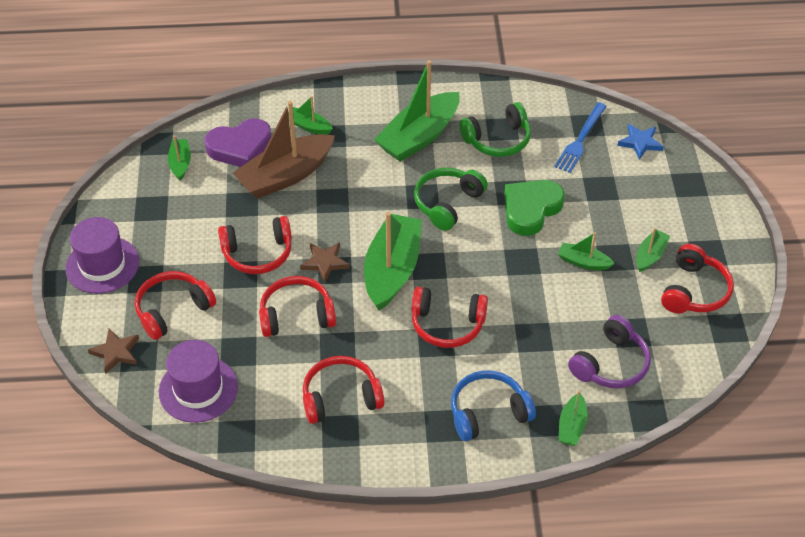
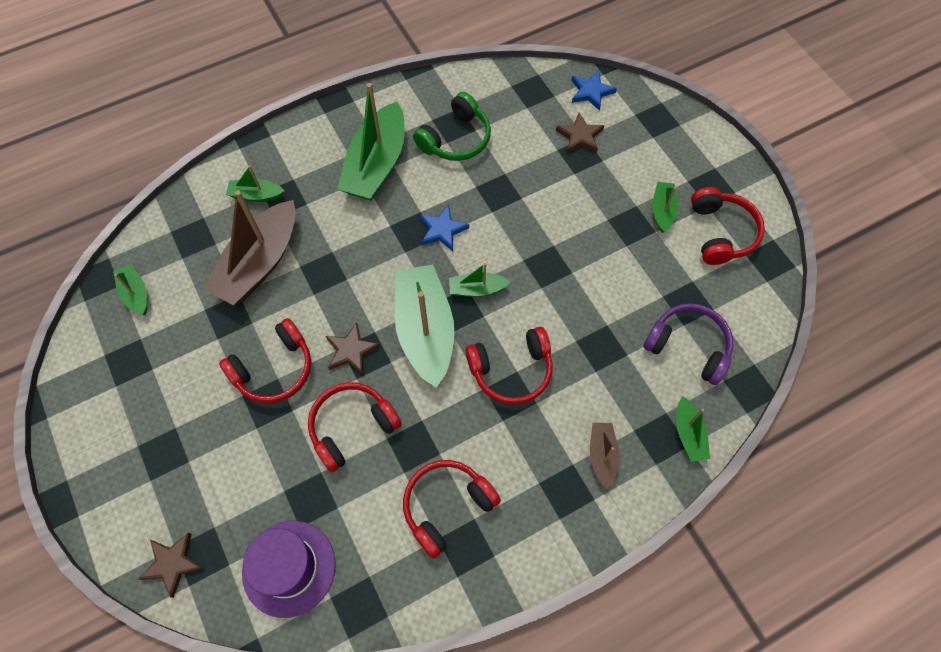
camera: 25 degrees left, 15 degrees up
purple hat [65,217,139,294] -> none
red headphones [135,271,216,340] -> none
purple heart [204,118,271,167] -> none
green headphones [414,168,488,231] -> blue star [420,204,469,251]
blue headphones [451,370,536,441] -> brown boat [590,423,620,489]
green heart [504,180,565,236] -> none
blue fork [554,103,607,173] -> none
green boat [558,232,615,270] -> green boat moved to [449,263,510,297]
purple headphones [568,315,651,388] -> purple headphones turned 75 degrees counterclockwise [643,303,733,385]
none -> brown star [556,113,604,153]

